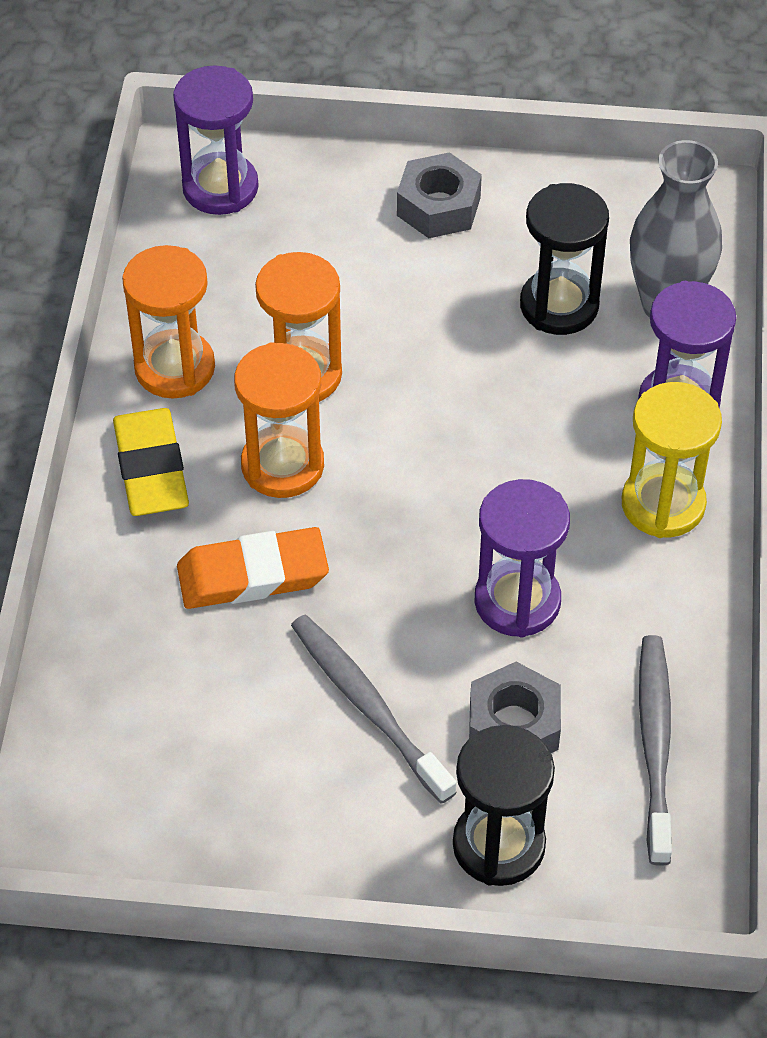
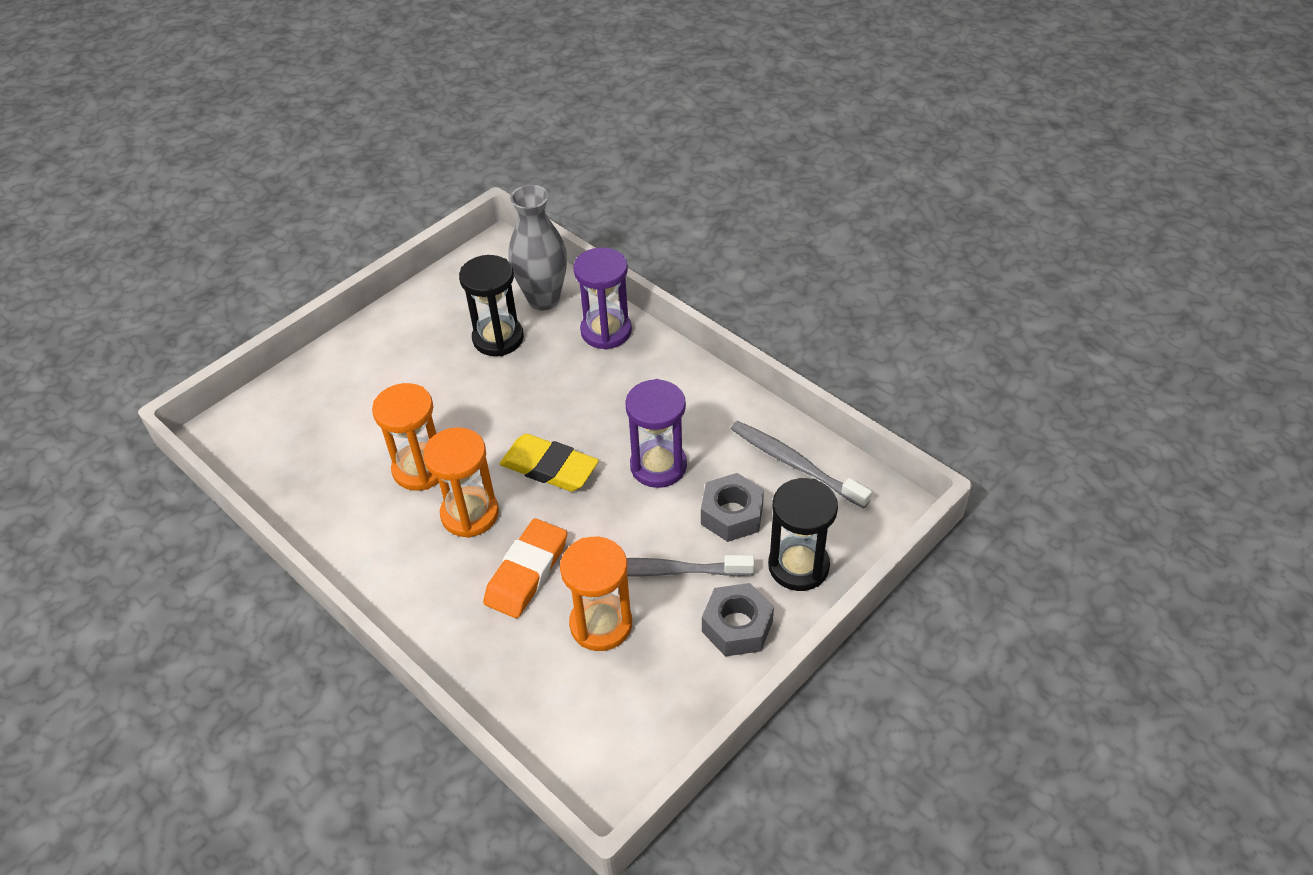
camera: 50 degrees left, 5 degrees down
yellow eraser [113,408,189,516] -> yellow eraser moved to [500,434,599,492]
orange hourglass [122,245,215,398] -> orange hourglass moved to [560,537,632,651]
purple hourglass [173,65,259,215] -> none
grey nut [397,152,482,238] -> grey nut moved to [702,583,774,657]
yellow hourglass [622,382,722,538] -> none

